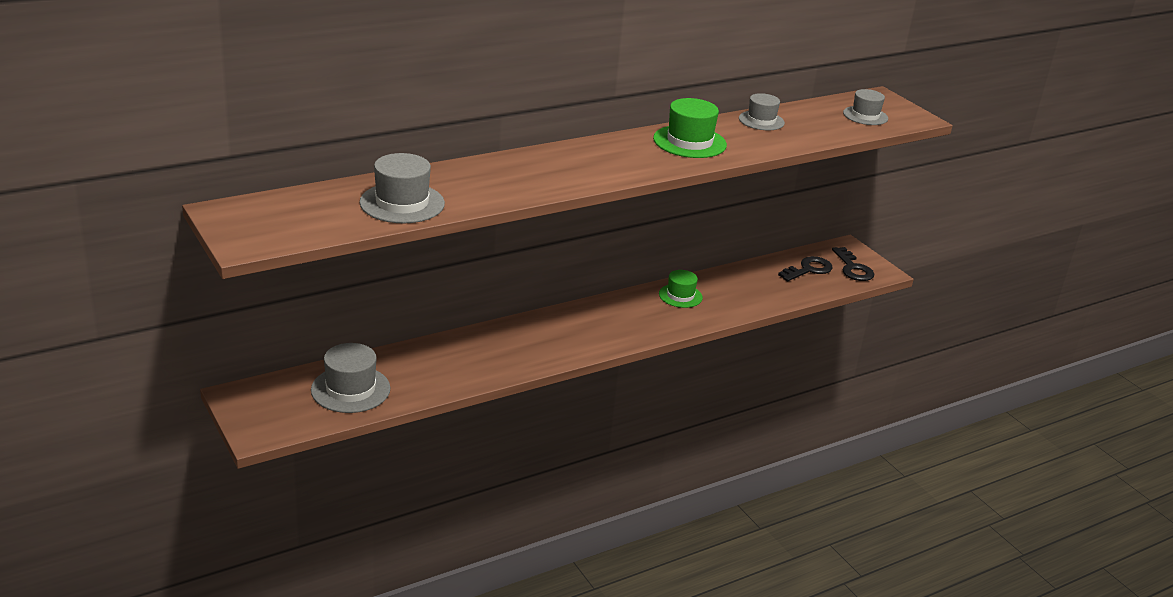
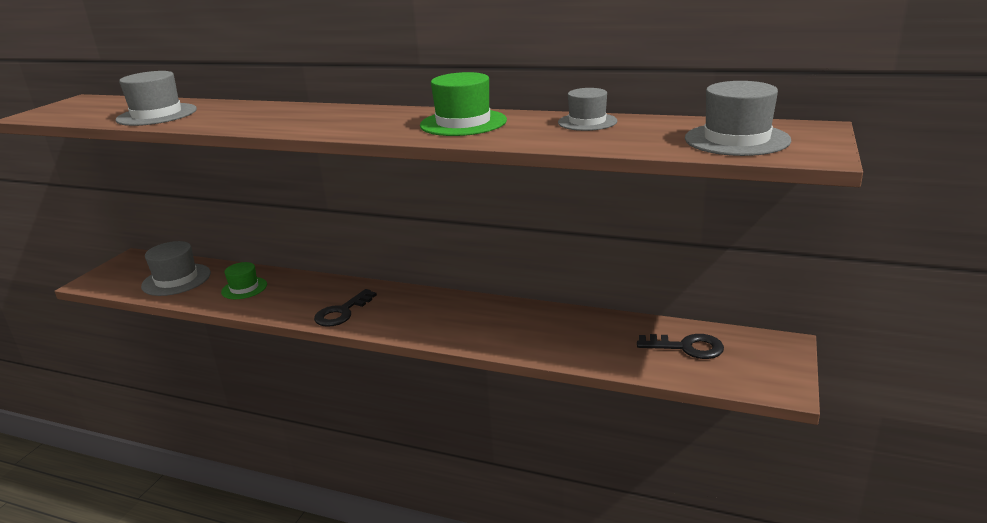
camera: 55 degrees right, 5 degrees down
green hat [659,270,703,308] -> green hat moved to [221,262,267,299]
black key [832,247,874,281] -> black key moved to [314,289,377,327]
grey hat [843,89,888,125] -> grey hat [685,81,791,156], size x1.53

